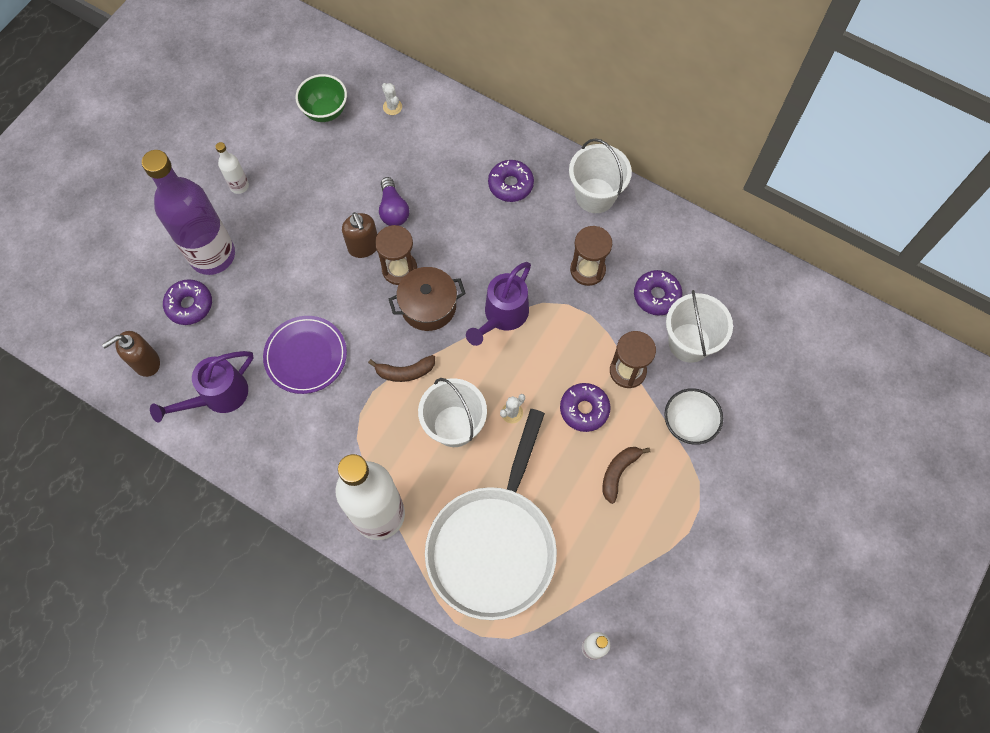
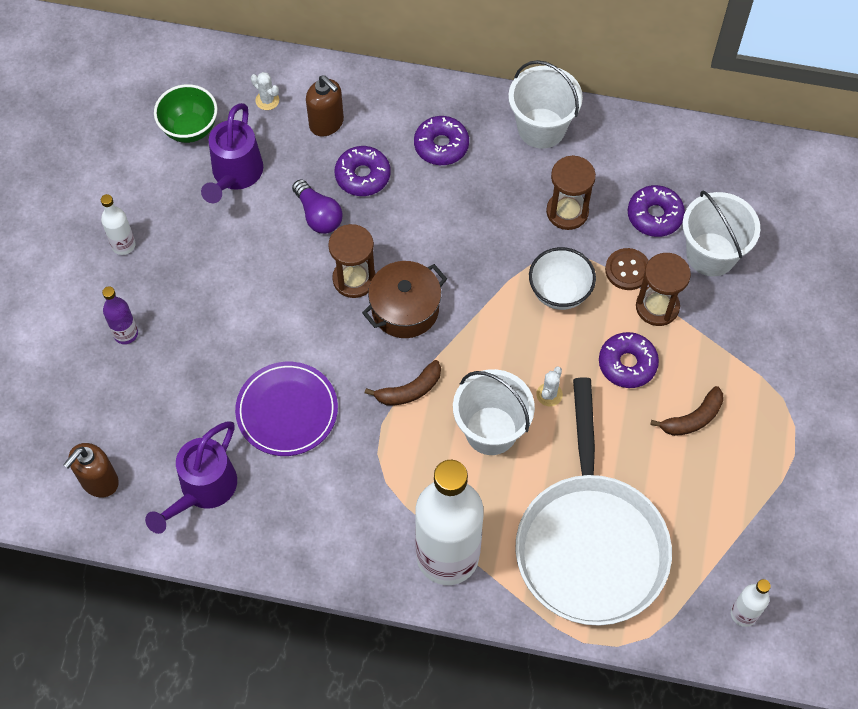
camera: 20 degrees left, 5 degrees down
purple bottle [142,150,235,275] -> purple bottle [102,286,138,344], size x0.42
purple donut [163,279,212,325] -> purple donut moved to [335,146,390,196]
brown soap dispenser [342,212,377,258] -> brown soap dispenser moved to [306,75,344,137]
purple watering can [466,262,531,346] -> purple watering can moved to [201,103,263,203]
brown banana [602,447,650,504] -> brown banana turned 135 degrees counterclockwise [650,386,724,436]
white bowl [664,388,723,445] -> white bowl moved to [529,247,596,310]
none -> brown button [605,248,649,290]

